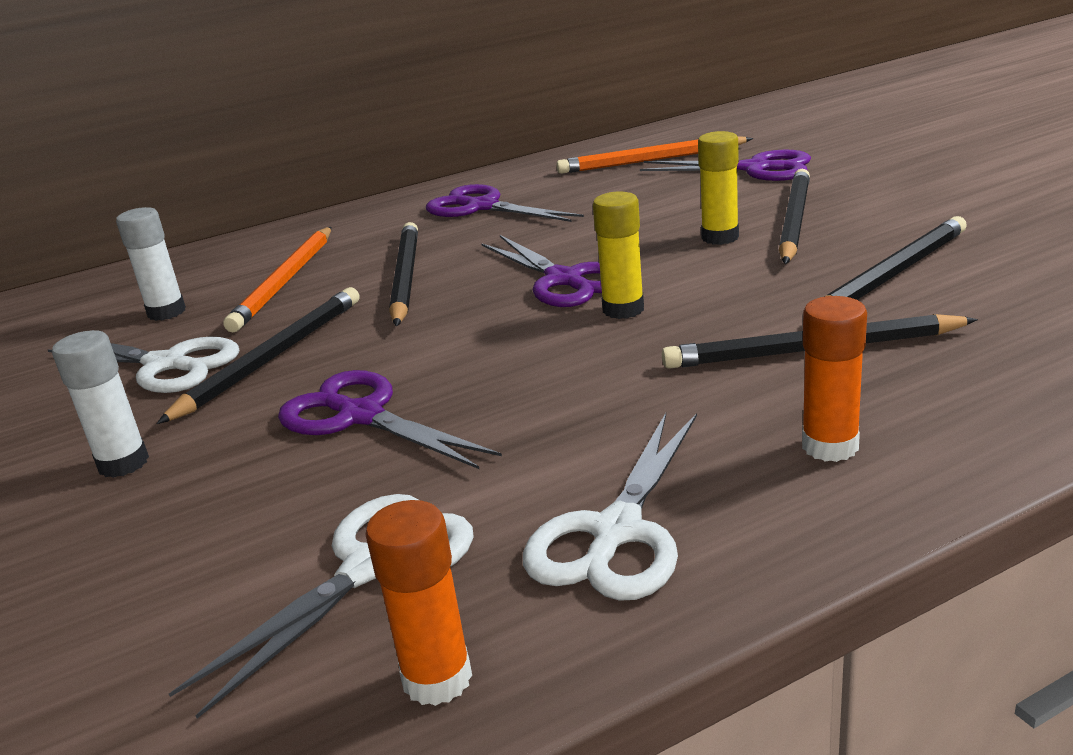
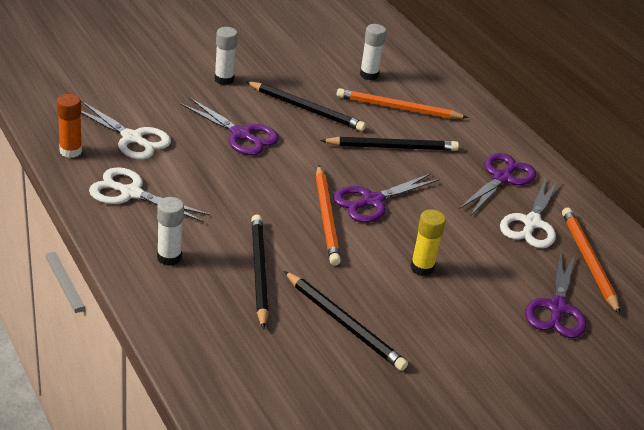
camera: 80 degrees right, 10 degrees up
white scissors [48,336,239,393] -> white scissors moved to [500,178,559,248]
purple scissors [278,370,502,469] -> purple scissors turned 90 degrees clockwise [180,97,279,155]
yellow glue stick [593,191,644,319] -> orange pencil [316,165,341,266]
black pencil [779,169,810,264] -> none
orange glue stick [802,296,867,462] -> white glue stick [157,197,184,266]

